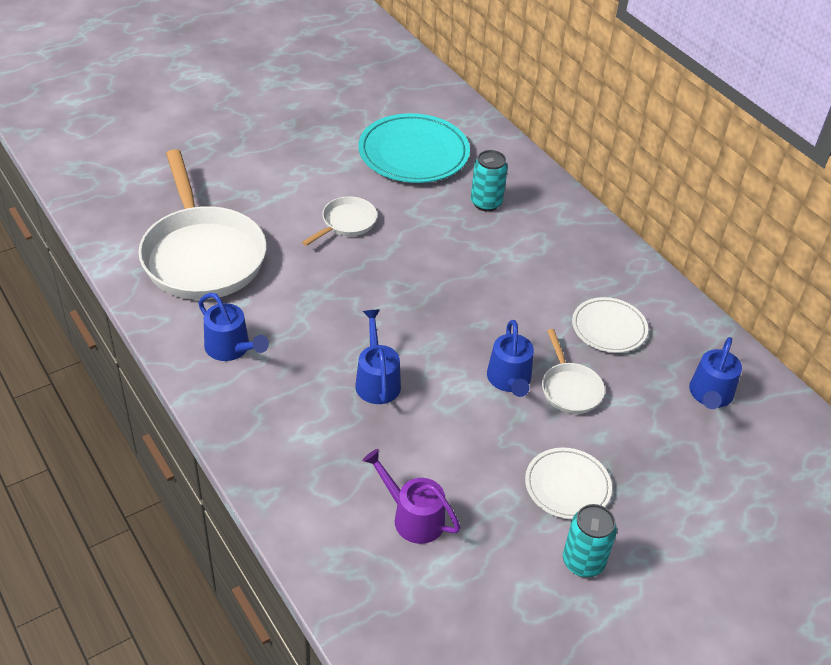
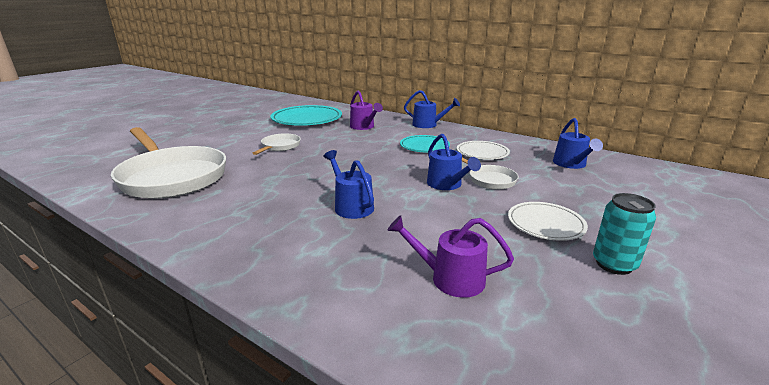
camera: 20 degrees left, 20 degrees down
blue watering can [198,293,269,361] -> blue watering can moved to [404,90,460,128]
turquoise can [471,150,508,212] -> purple watering can [350,91,383,130]
none -> turquoise plate [400,135,450,152]

